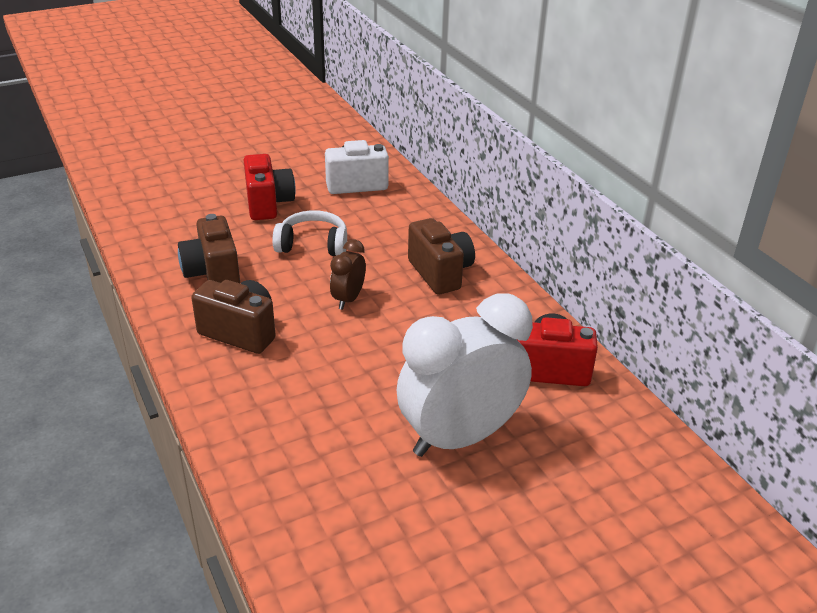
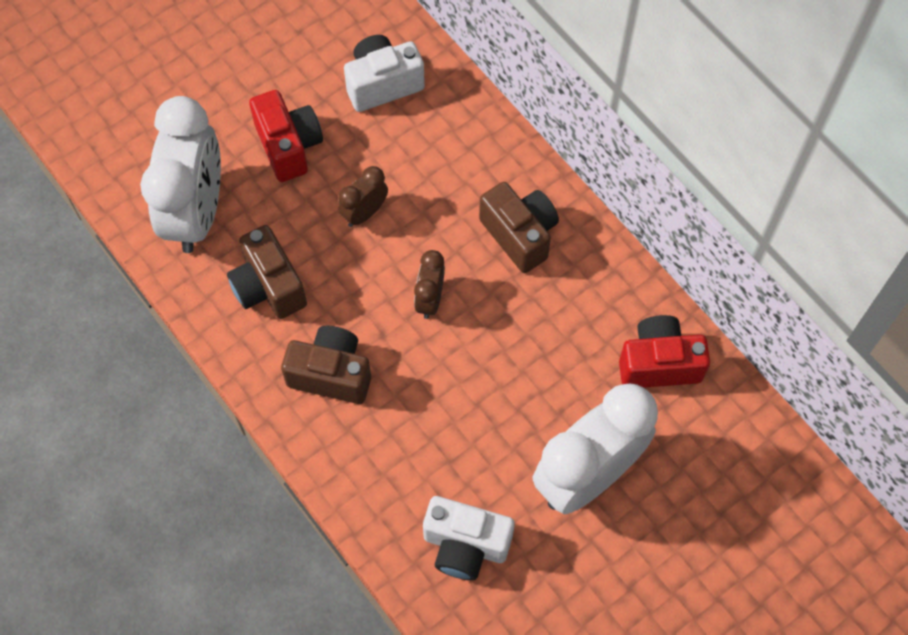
camera: 10 degrees left, 30 degrees up
white headphones [273,210,347,256] -> brown clock [338,166,388,227]
none -> white clock [140,96,221,253]
none -> white camera [423,496,515,580]

